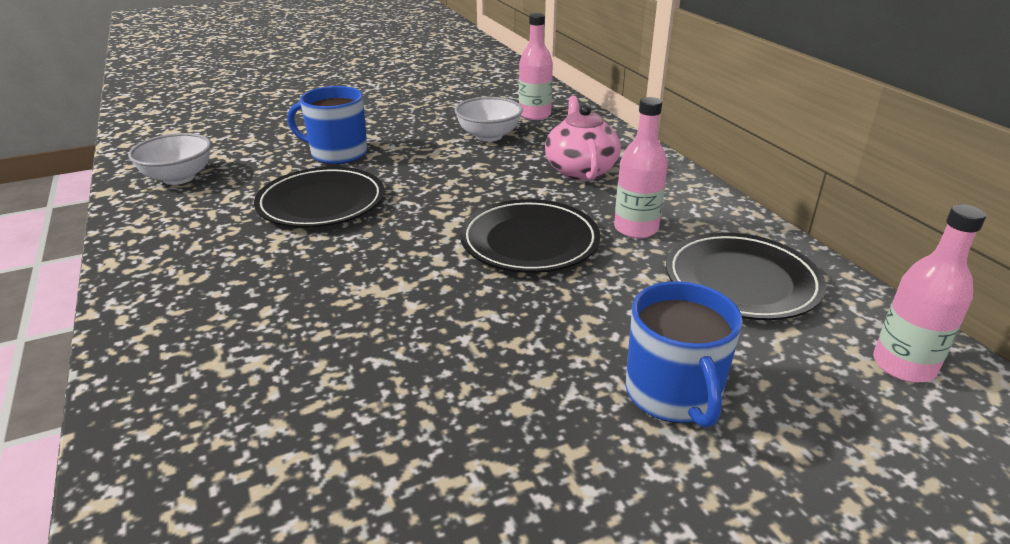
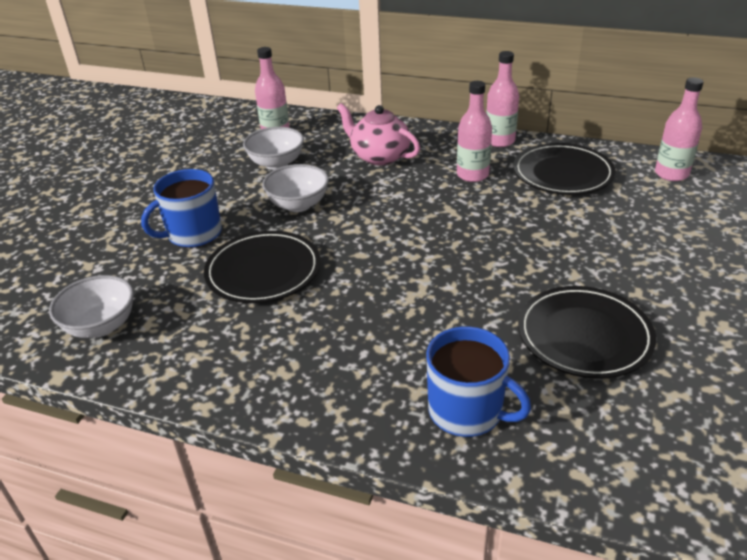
camera: 45 degrees left, 5 degrees up
black plate [460,199,600,273] -> black plate moved to [518,286,656,379]
blue mug [626,281,743,428] -> blue mug moved to [426,326,531,437]
none -> white bowl [262,164,329,212]
none -> pink bottle [486,51,519,147]

